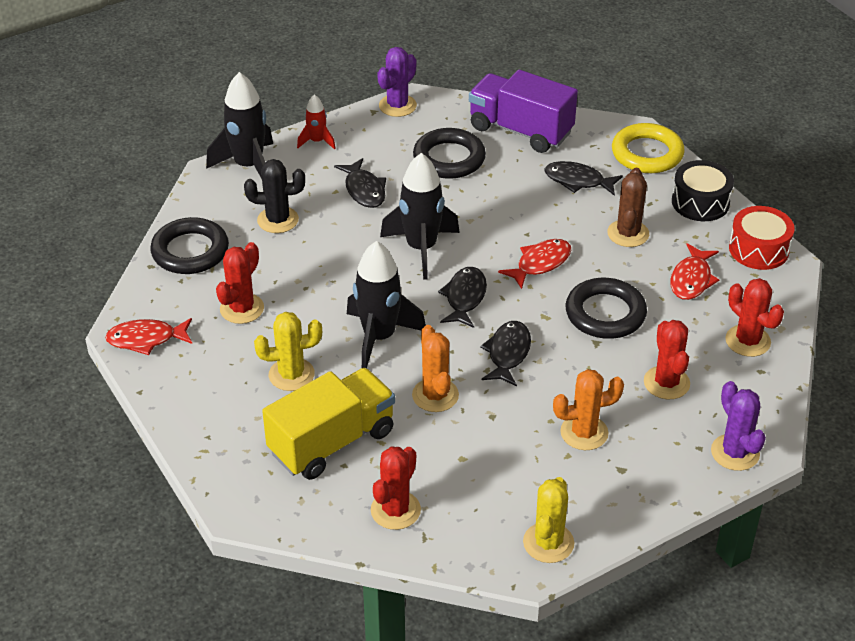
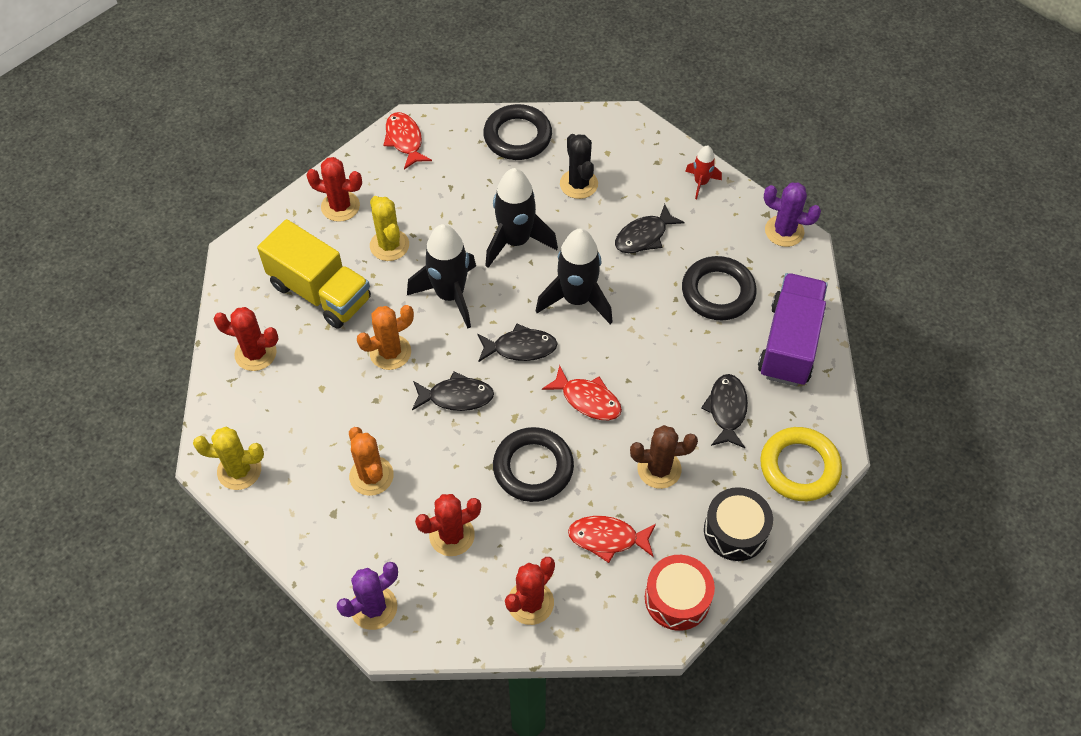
camera: 75 degrees right, 15 degrees up
black rocket [206,72,273,179] -> black rocket moved to [485,168,558,268]
red cactus [216,242,264,324] -> red cactus moved to [306,157,362,222]

